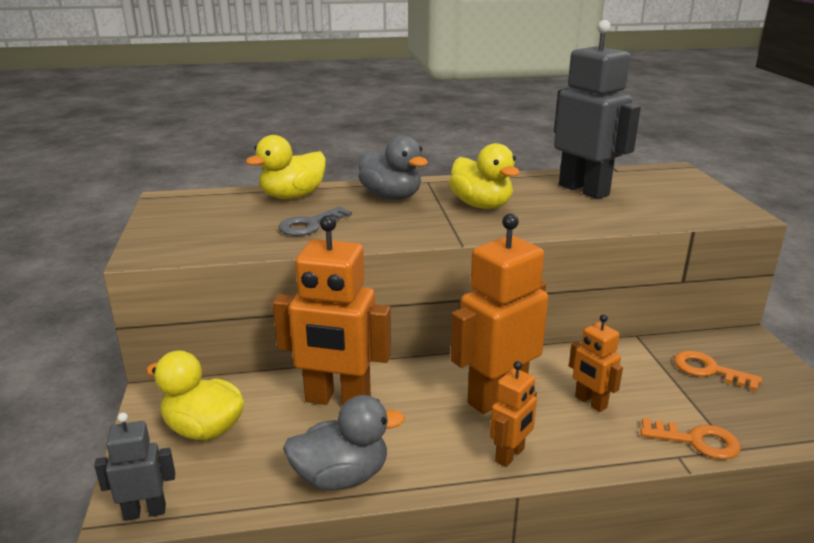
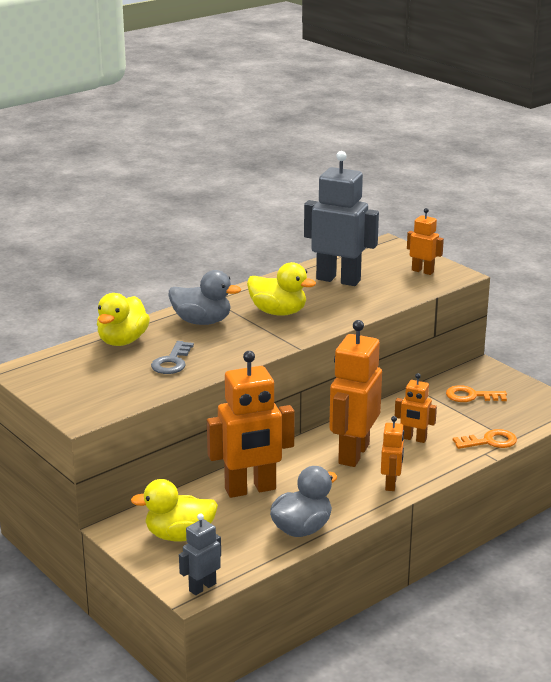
camera: 30 degrees left, 0 degrees up
none -> orange robot [407,208,444,275]

